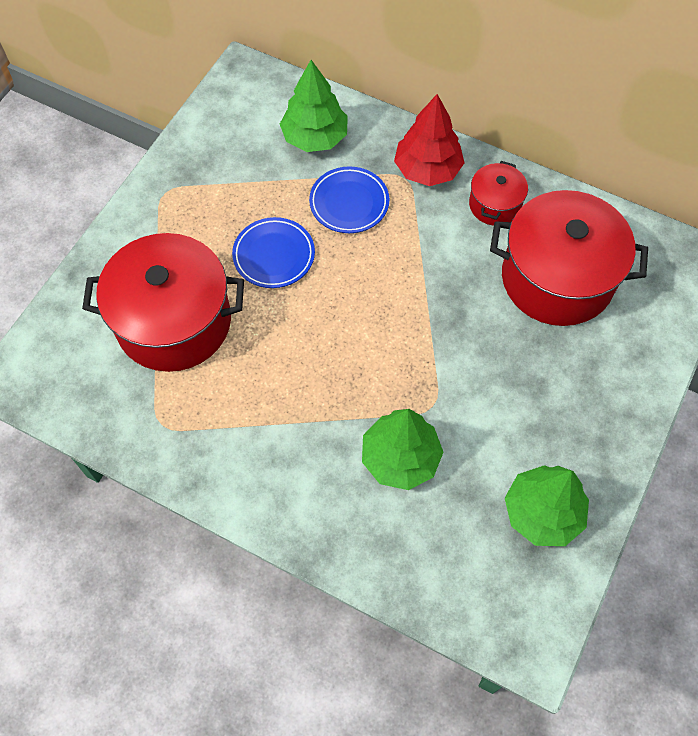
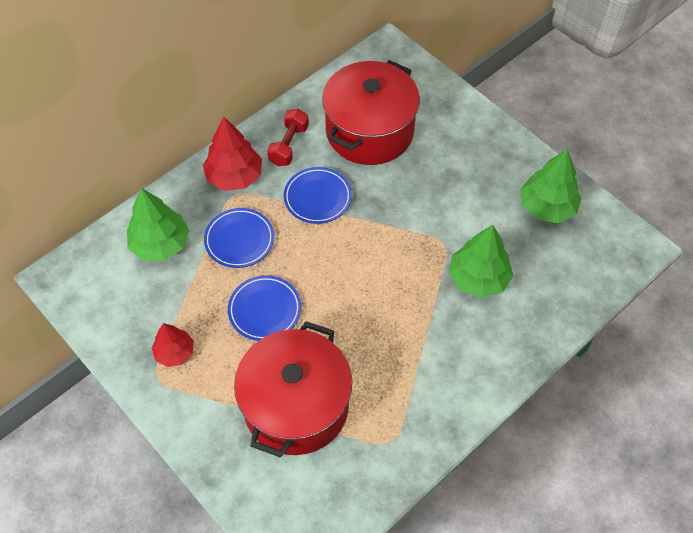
camera: 70 degrees left, 5 degrees down
red pot [469,161,528,226] -> red dumbbell [267,109,309,166]
none -> red tree [152,323,194,367]
none -> blue plate [284,167,352,224]

